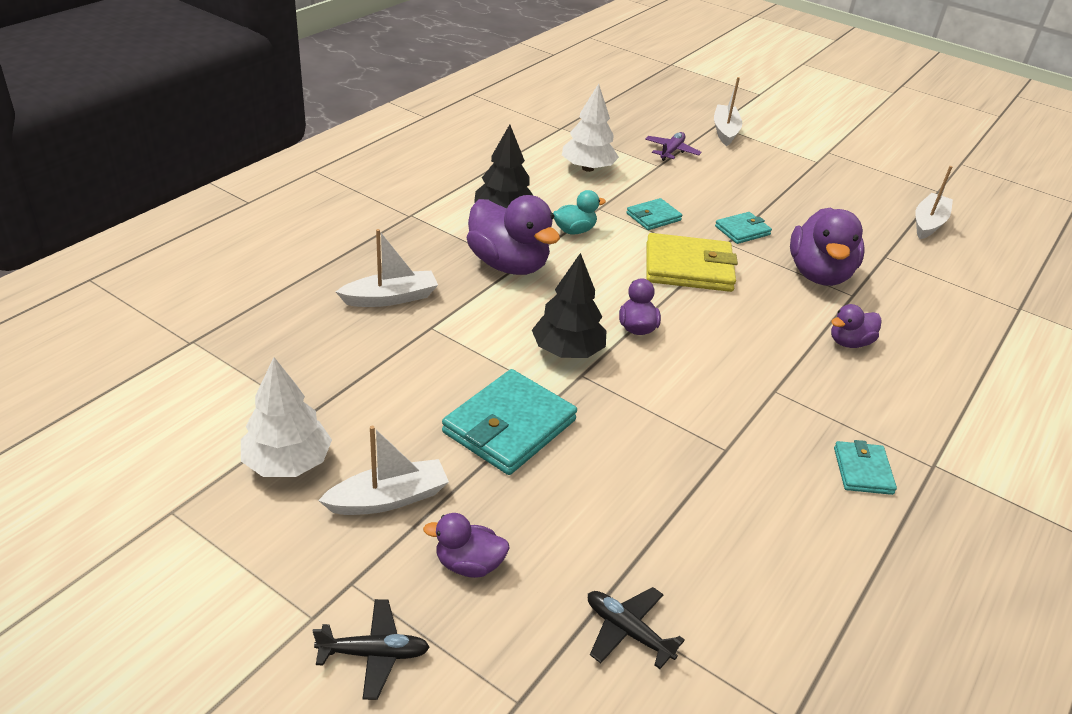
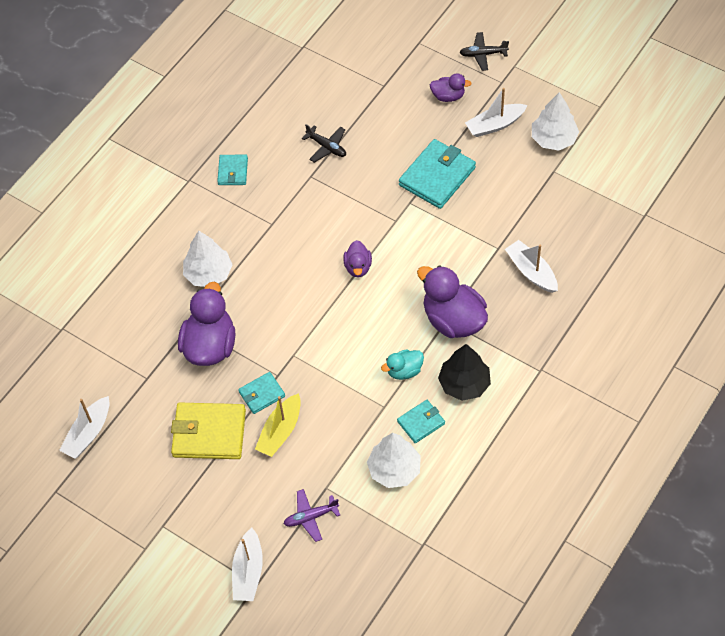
camera: 175 degrees left, 20 degrees up
white boat [336,229,438,307] -> white boat turned 75 degrees clockwise [505,240,558,293]
black tree [532,253,606,358] -> none
black plane [588,587,685,669] -> black plane moved to [302,124,346,163]
turquoise wallet [626,198,682,230] -> turquoise wallet moved to [397,400,445,443]
purple plane [645,132,702,161] -> purple plane turned 45 degrees clockwise [284,489,340,542]
yellow wallet [646,233,738,292] -> yellow wallet moved to [171,403,246,459]
purple duck [831,304,882,348] -> white tree [183,231,233,287]
none -> yellow boat [255,393,301,457]

